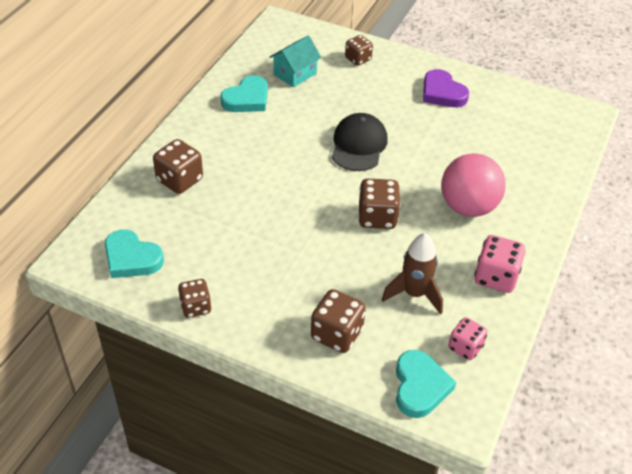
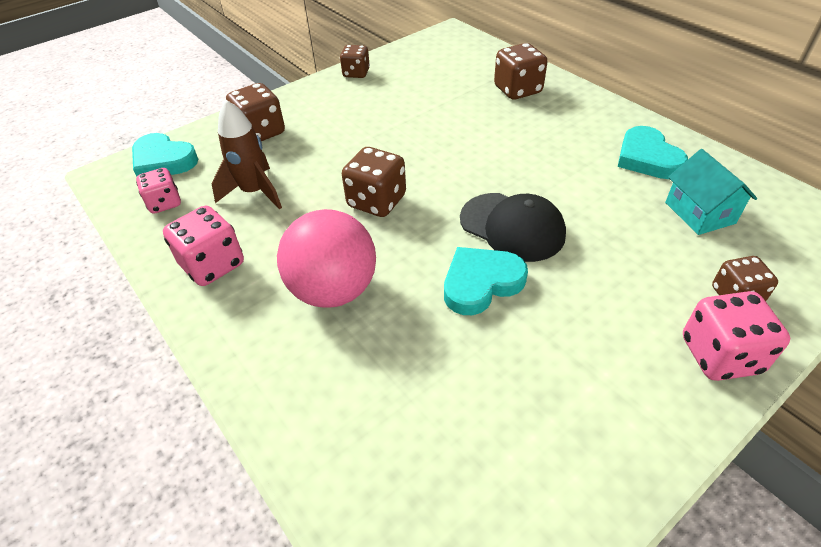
camera: 120 degrees right, 0 degrees up
turquoise heart [105,229,164,278] -> turquoise heart moved to [444,247,528,315]
purple heart [423,69,469,107] -> none
none -> pink dice [683,291,790,381]

